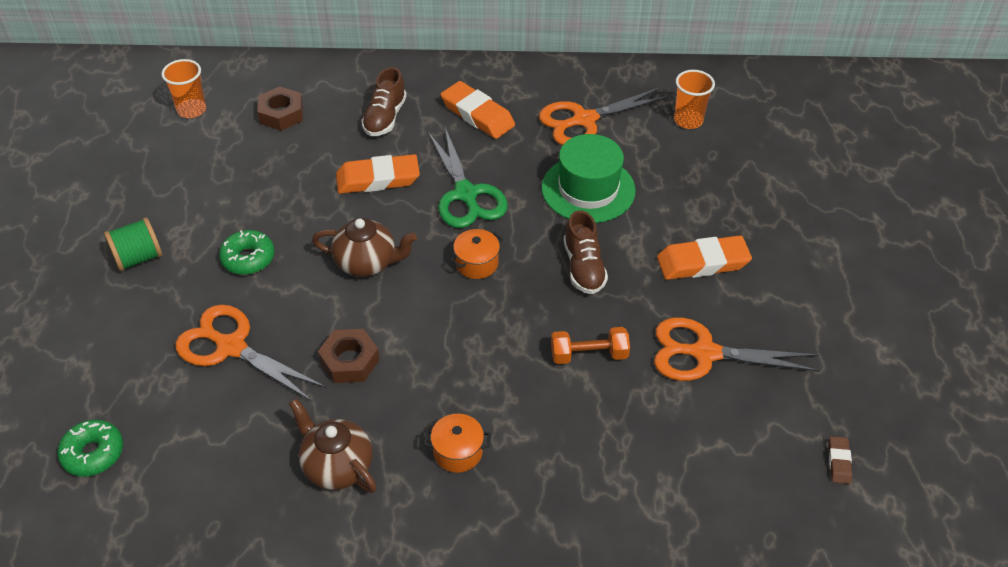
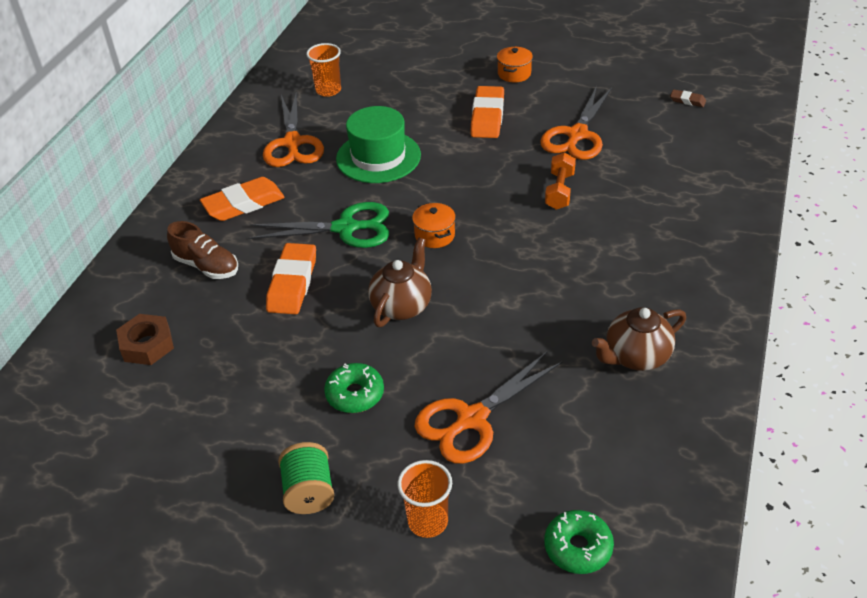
camera: 70 degrees left, 5 degrees down
orange cup [161,59,206,118] -> orange cup moved to [397,460,452,538]
brown nut [318,329,380,383] -> none
orange pot [424,414,491,473] -> orange pot moved to [497,47,533,82]
brown shoe [564,210,608,294] -> none

